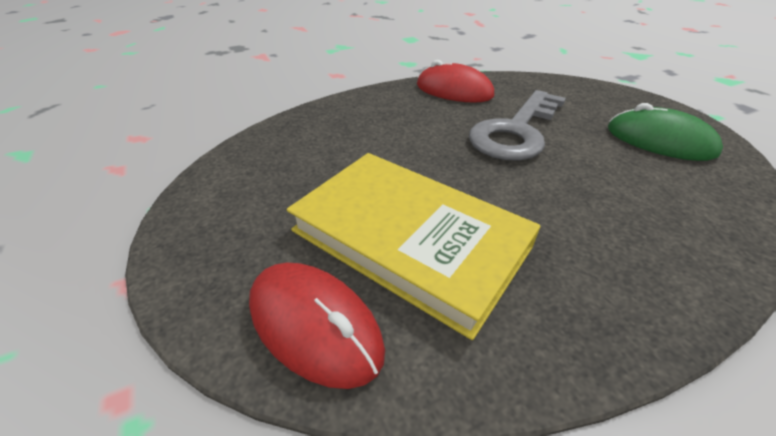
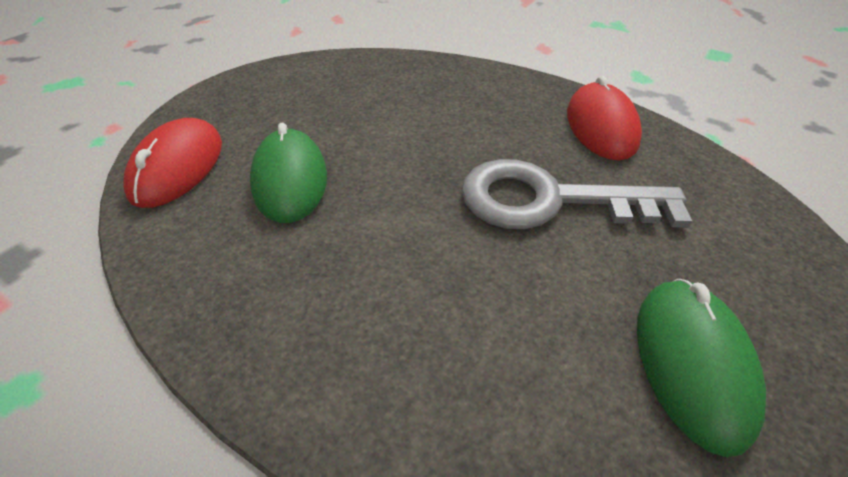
camera: 60 degrees right, 5 degrees up
yellow book [287,153,540,340] -> green mouse [250,122,327,223]

